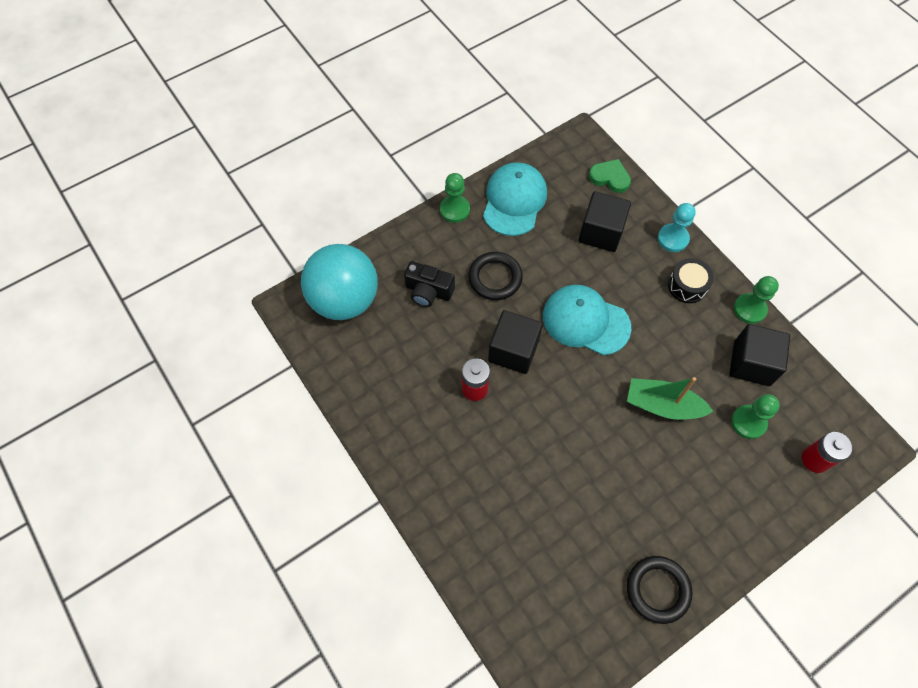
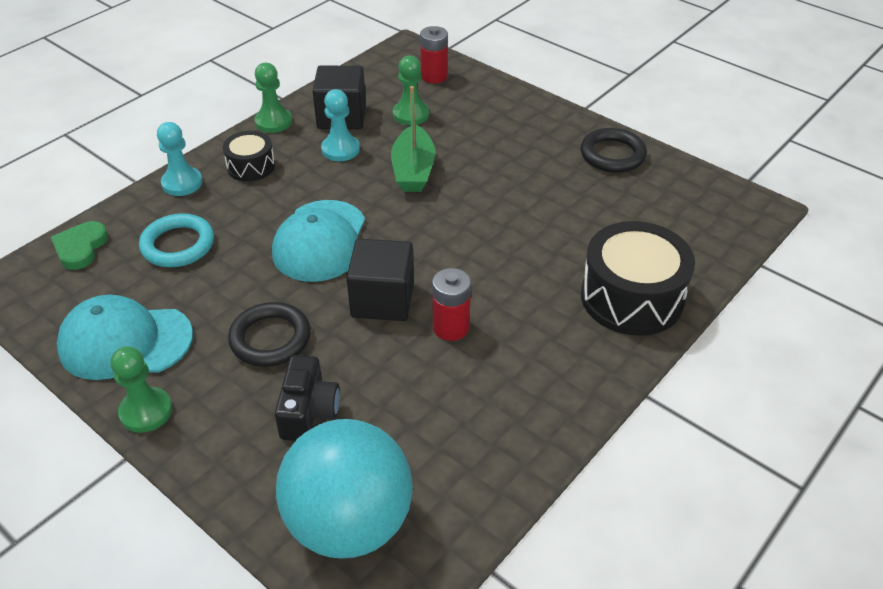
camera: 105 degrees left, 20 degrees down
black cube [579,191,631,252] -> turquoise ring [139,213,214,267]
none -> turquoise pawn [321,89,360,161]
none -> black drum [581,221,695,336]

